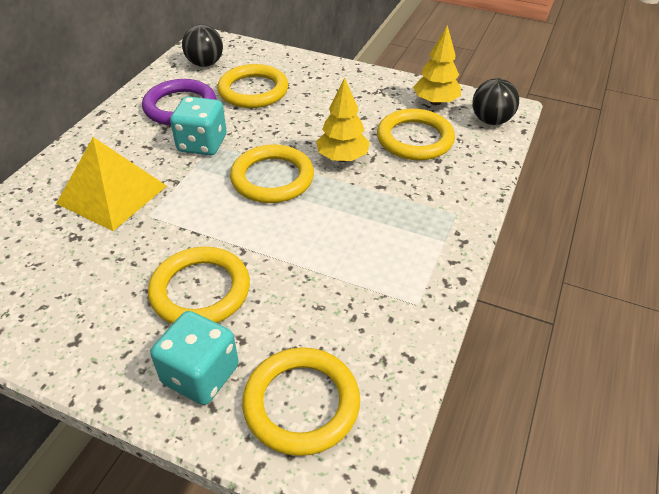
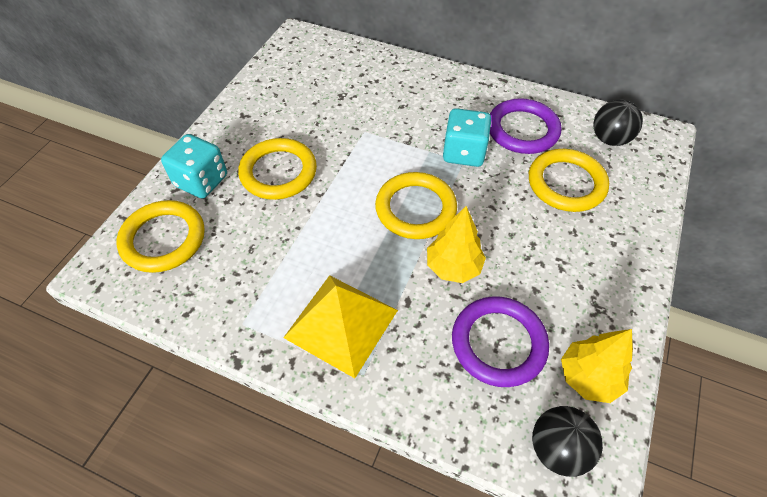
camera: 90 degrees right, 10 degrees up
yellow pyramid [56,137,167,231] -> yellow pyramid moved to [283,275,398,378]
yellow ring [377,109,455,160] -> purple ring [452,296,549,387]

